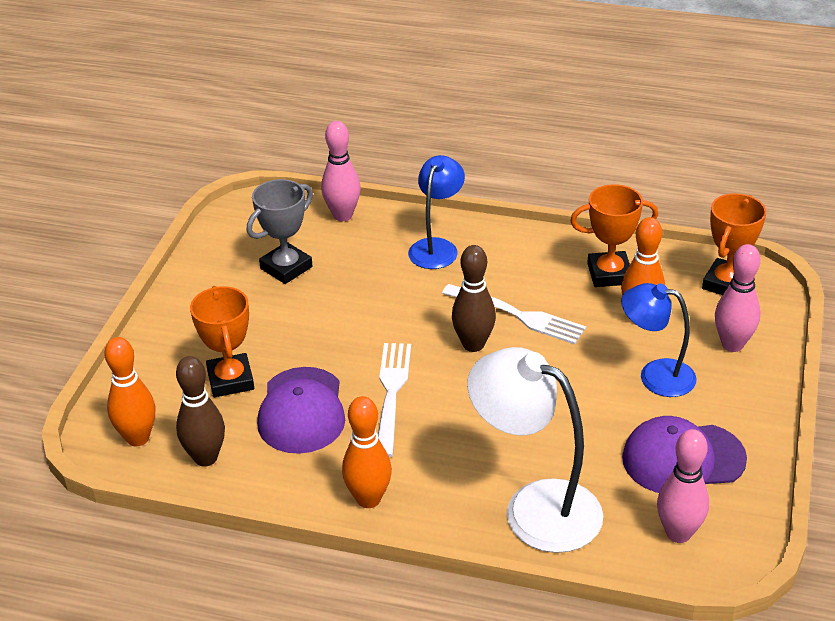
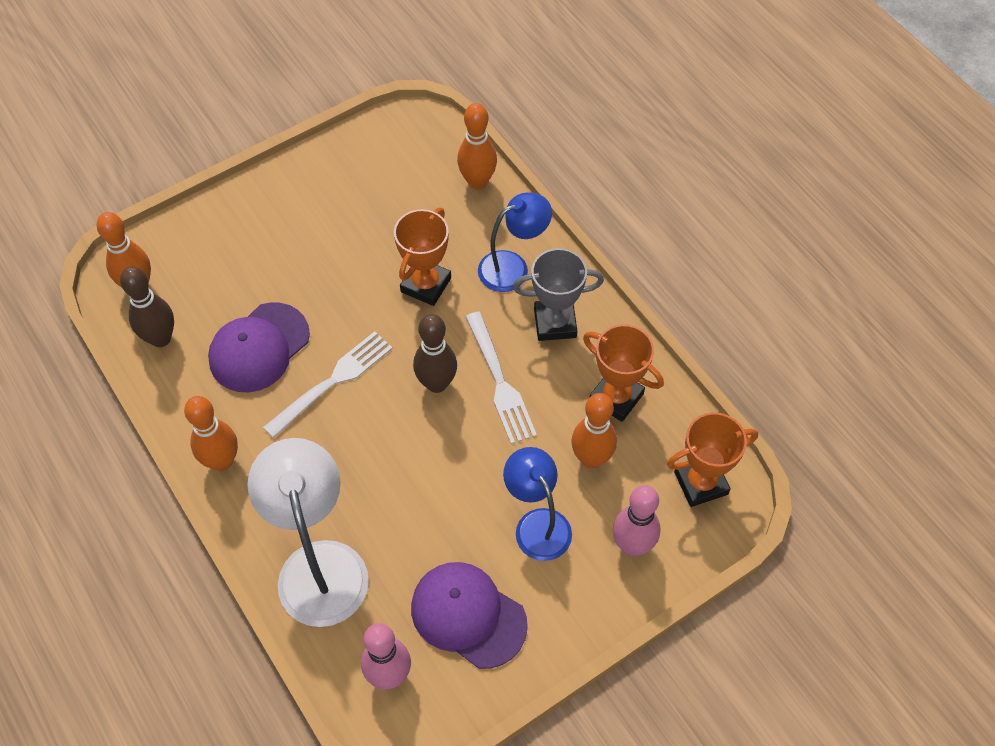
camera: 40 degrees right, 20 degrees up
orange trophy [190,286,254,397] -> orange trophy moved to [394,208,451,306]
grey trophy [247,179,313,284] -> grey trophy moved to [513,248,604,341]
pink bowling pin [321,121,361,221] -> orange bowling pin [457,103,497,189]

